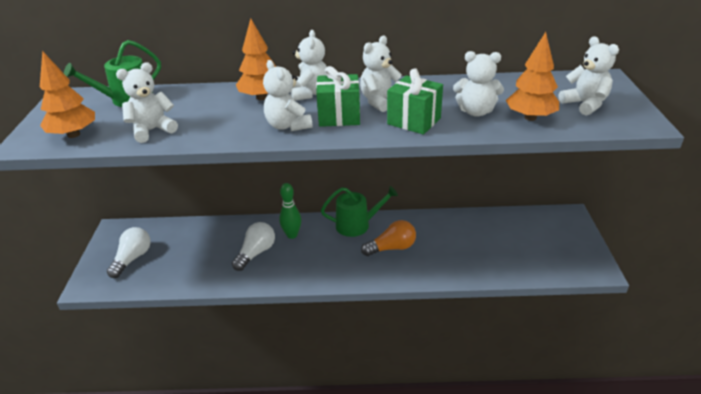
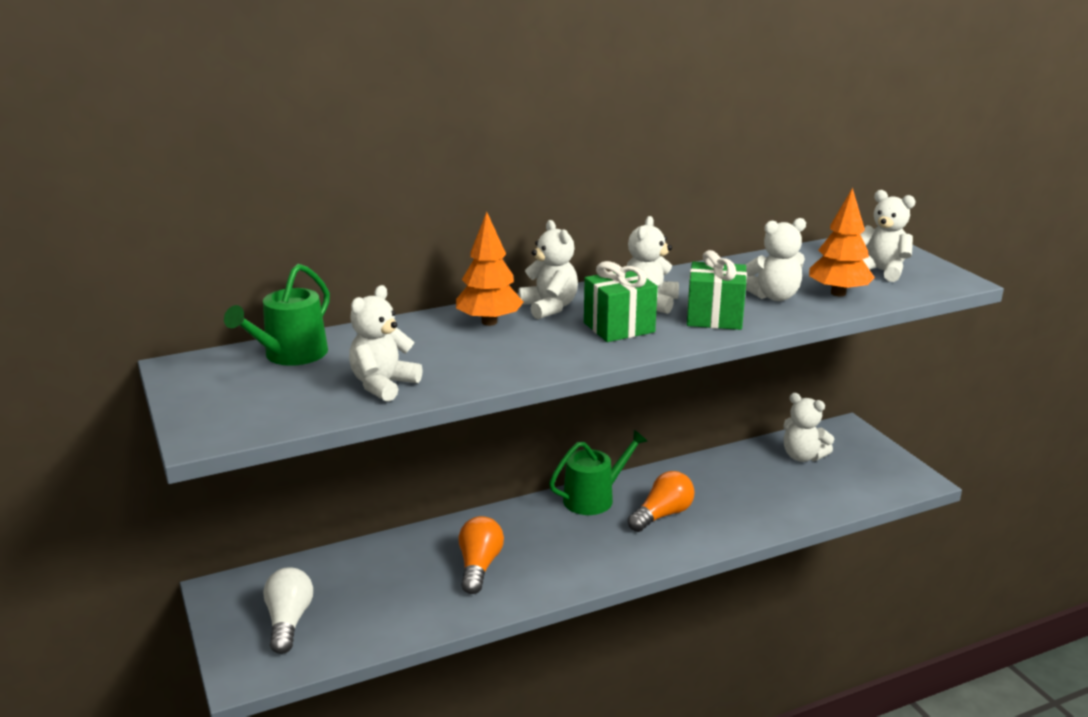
camera: 25 degrees left, 10 degrees down
orange tree [40,51,95,138] -> none
white light bulb [232,222,275,271] -> orange light bulb [458,516,504,594]
white teddy bear [263,60,313,131] -> white teddy bear moved to [783,393,834,462]
green bowling pin [279,183,301,239] -> none

